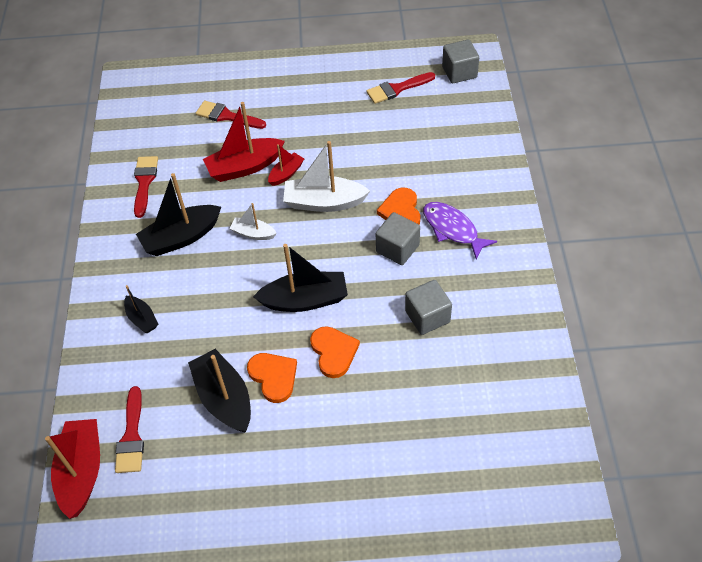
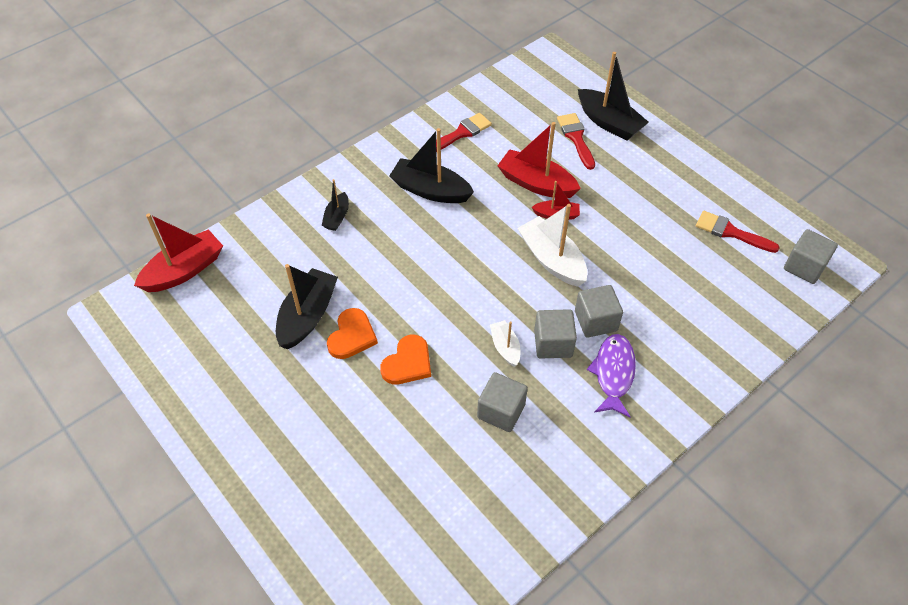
camera: 50 degrees right, 0 degrees up
red brush [115,386,144,473] -> none
white boat [229,203,277,240] -> white boat moved to [490,320,520,367]
black boat [253,244,348,312] -> black boat moved to [578,52,649,141]
orange heart [377,188,420,224] -> grey cube [575,285,623,338]

